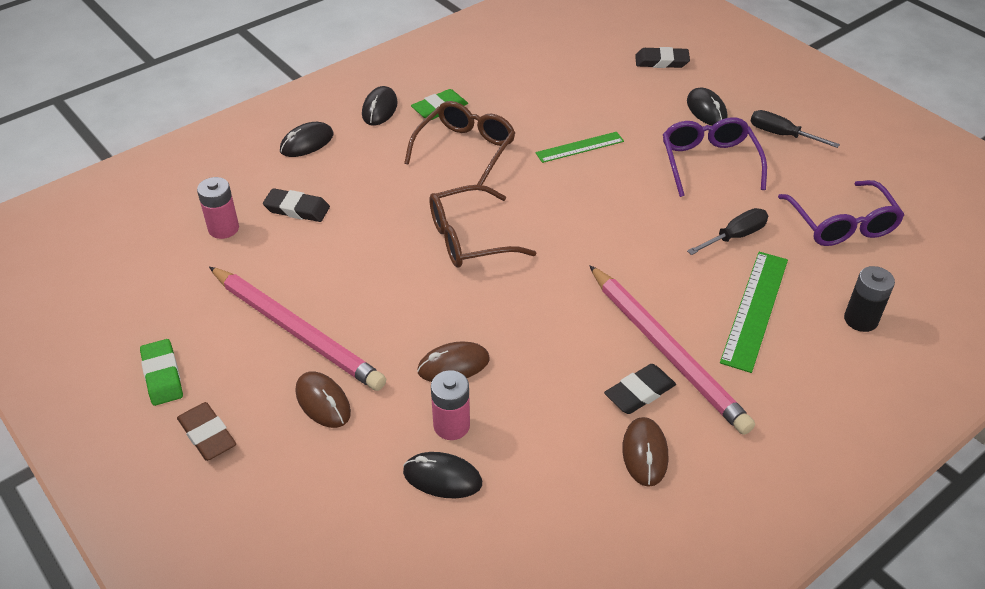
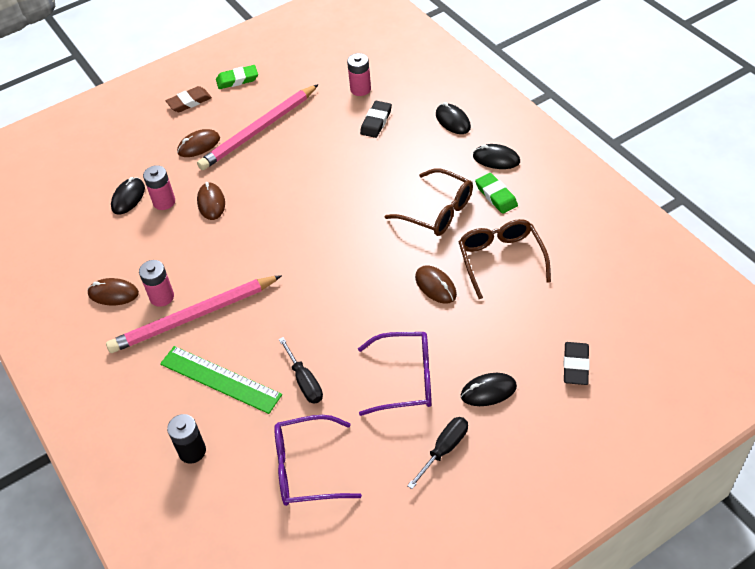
camera: 100 degrees right, 5 degrees up
brown glasses [429,185,536,268] -> brown glasses moved to [459,219,551,299]
green ruler [535,132,624,163] -> brown mouse [415,265,457,304]
black eraser [604,364,676,414] -> pink battery [139,260,174,307]

